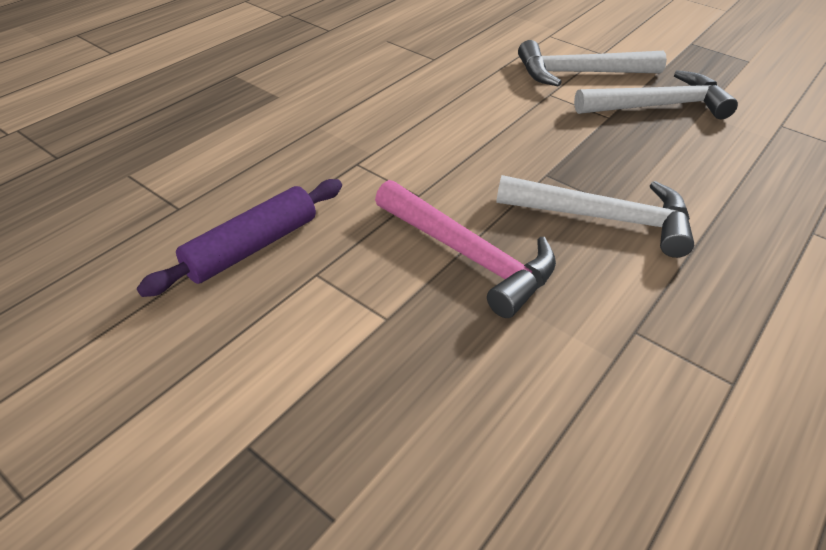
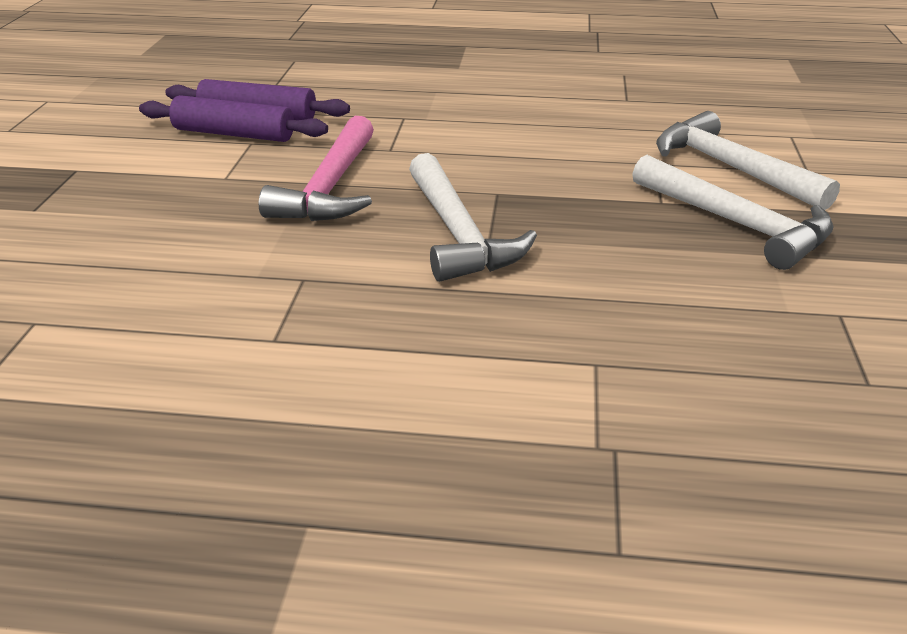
camera: 60 degrees right, 10 degrees down
none -> purple rolling pin [139,95,328,142]

